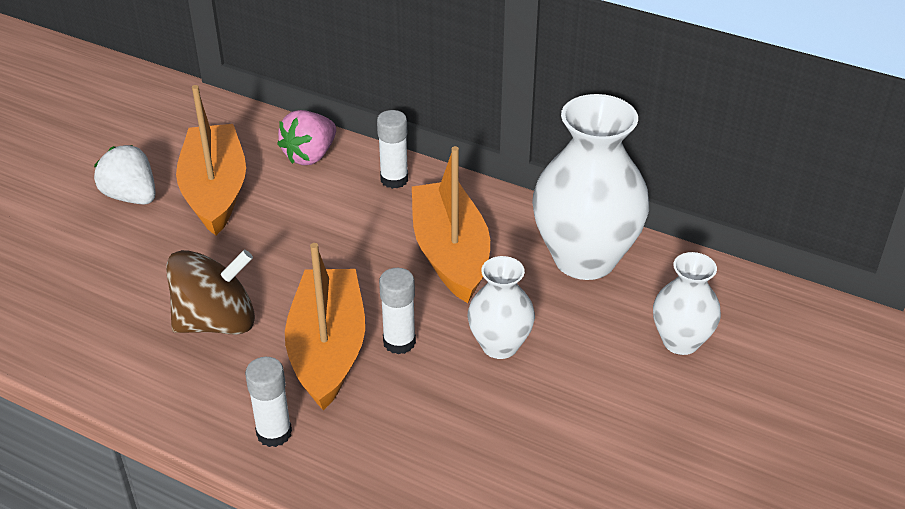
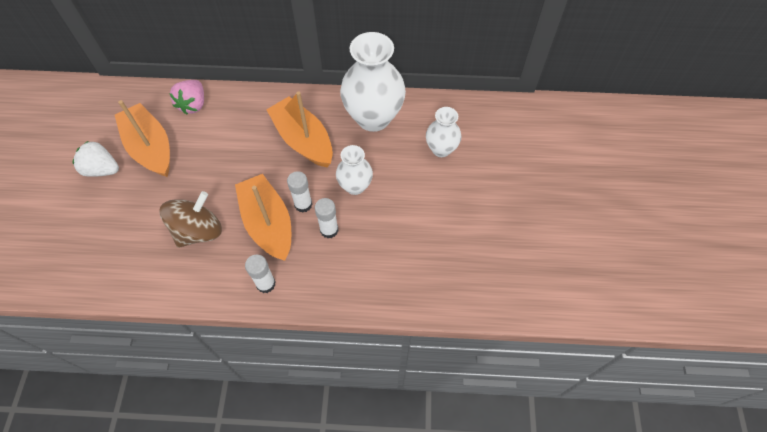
camera: 25 degrees left, 20 degrees up
white glue stick [377,110,408,189] -> white glue stick moved to [314,198,338,238]

